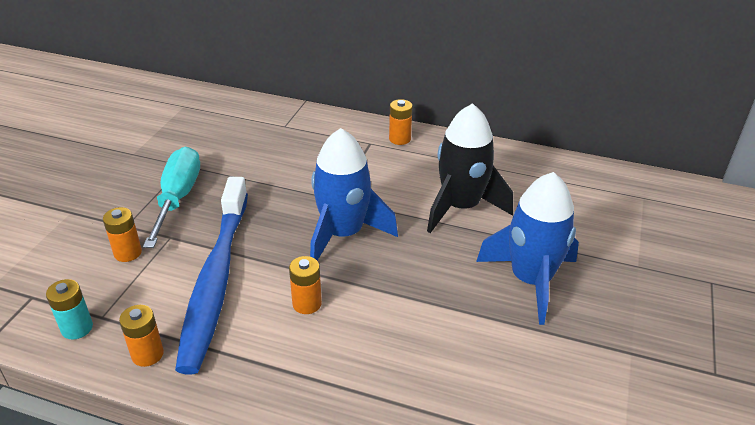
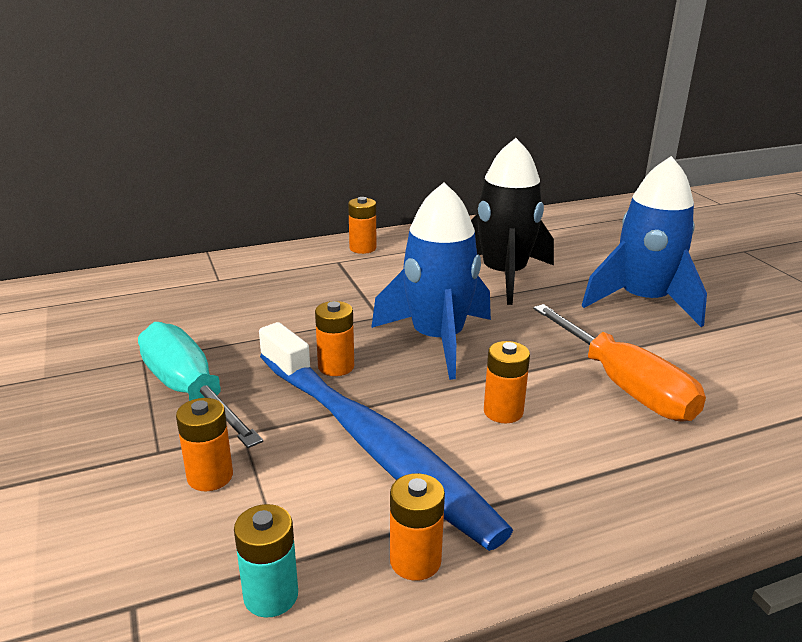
camera: 40 degrees left, 10 degrees down
none -> orange battery [315,301,354,376]
none -> orange screwdriver [533,304,706,421]

